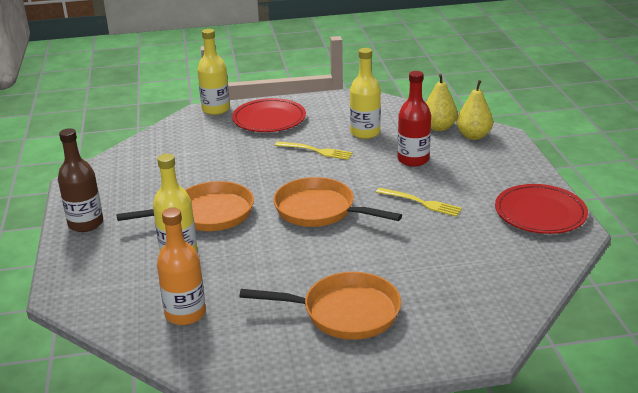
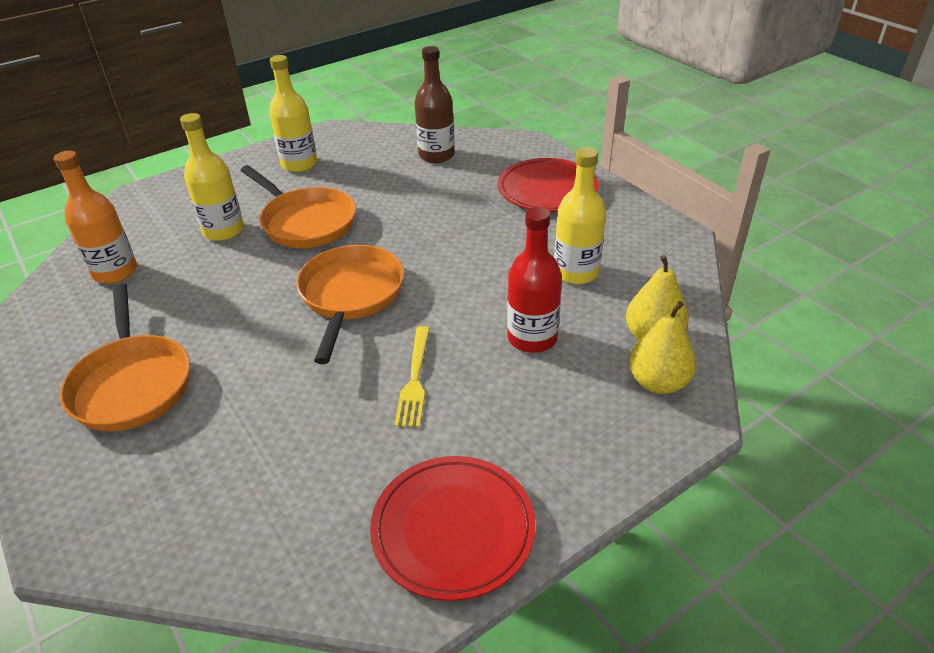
camera: 65 degrees right, 10 degrees up
brown bottle [58,128,103,232] -> brown bottle moved to [415,46,455,163]
yellow bottle [197,29,230,115] -> yellow bottle moved to [269,55,317,172]
yellow fork [275,141,353,160] -> none

